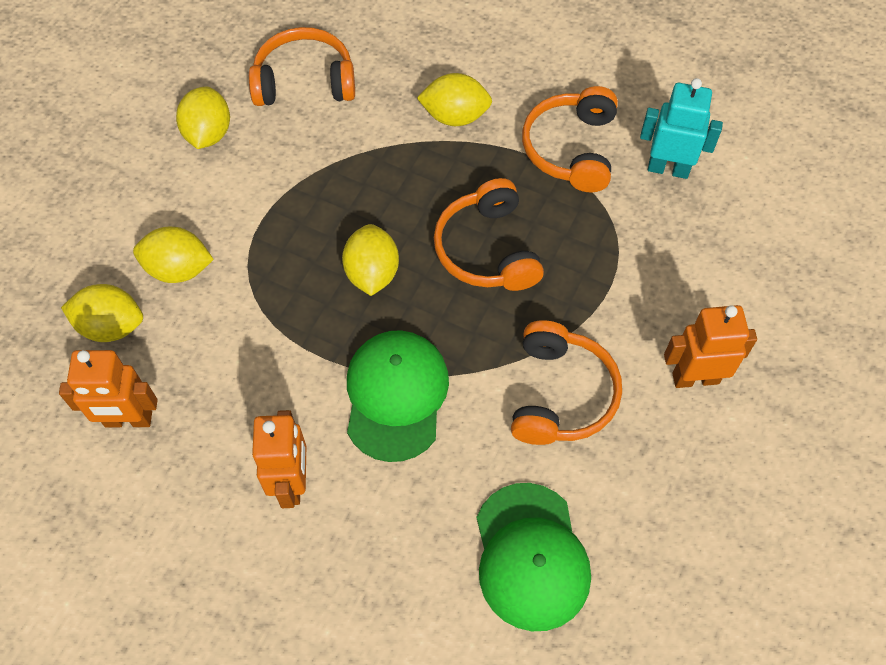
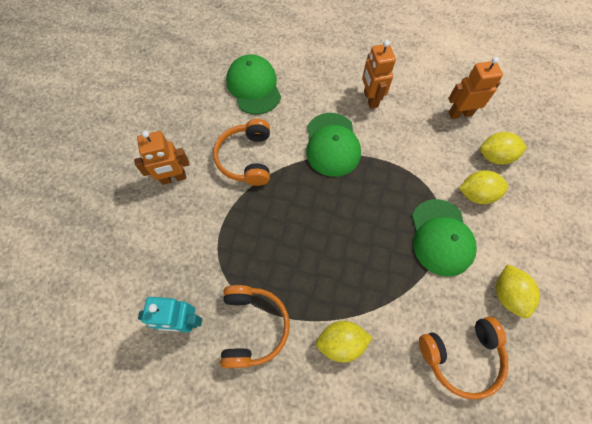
camera: 170 degrees right, 5 degrees up
yellow lemon [342,224,399,296] -> none
orange headphones [434,178,544,291] -> none
none -> green cap [412,199,477,277]

